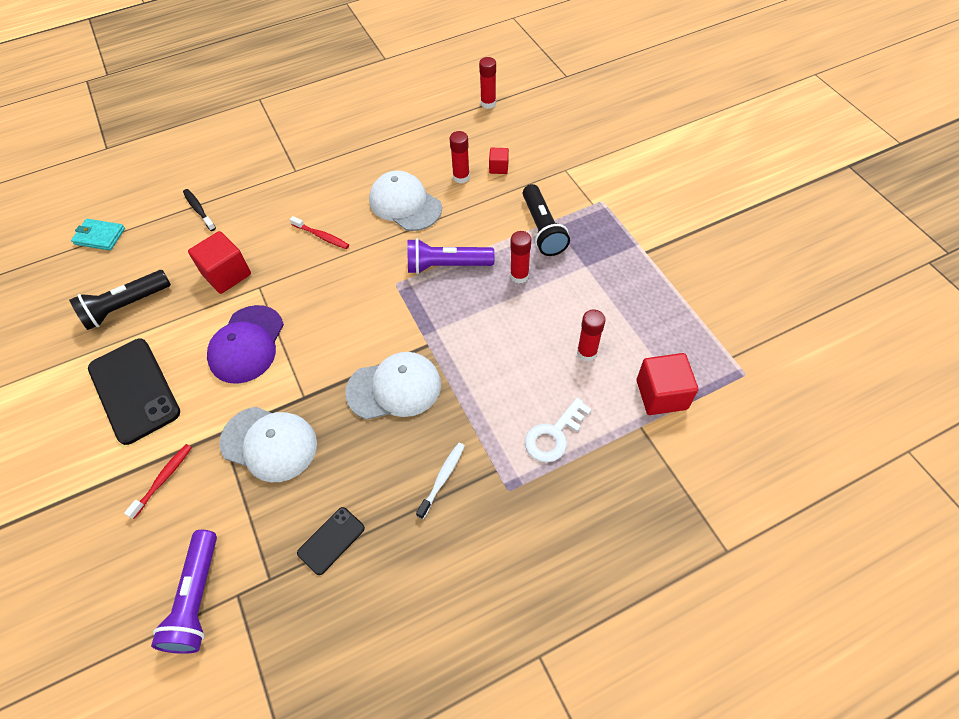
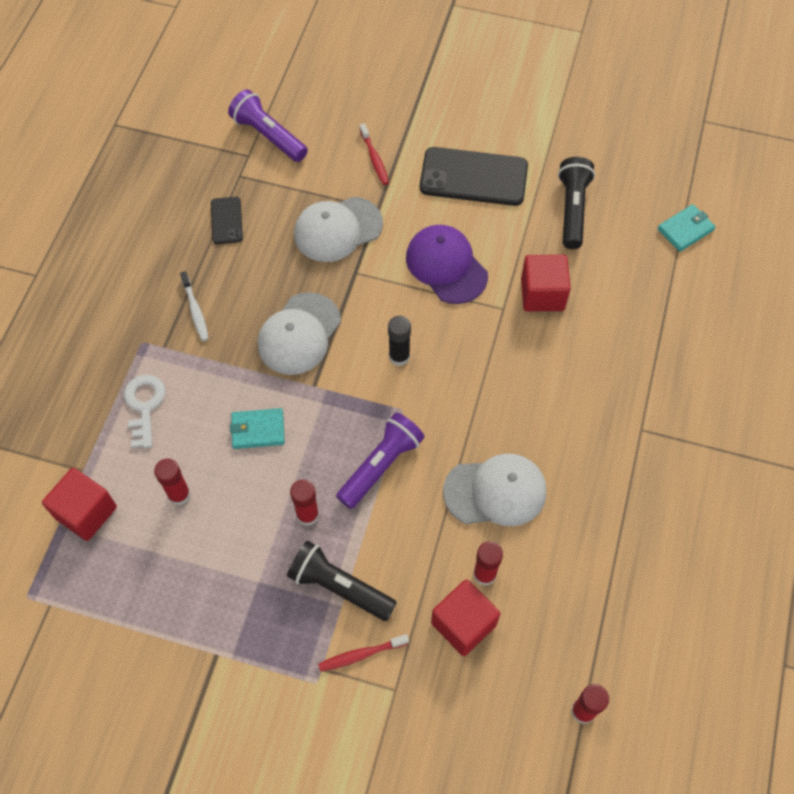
camera: 130 degrees right, 5 degrees up
black toothbrush [183,189,216,231] -> none
red toothbrush [290,216,349,249] -> red toothbrush moved to [318,634,409,672]
red cube [489,148,509,174] -> red cube [431,579,500,656], size x1.85
none -> turquoise wallet [230,408,285,449]
none -> black glue stick [388,316,411,366]

